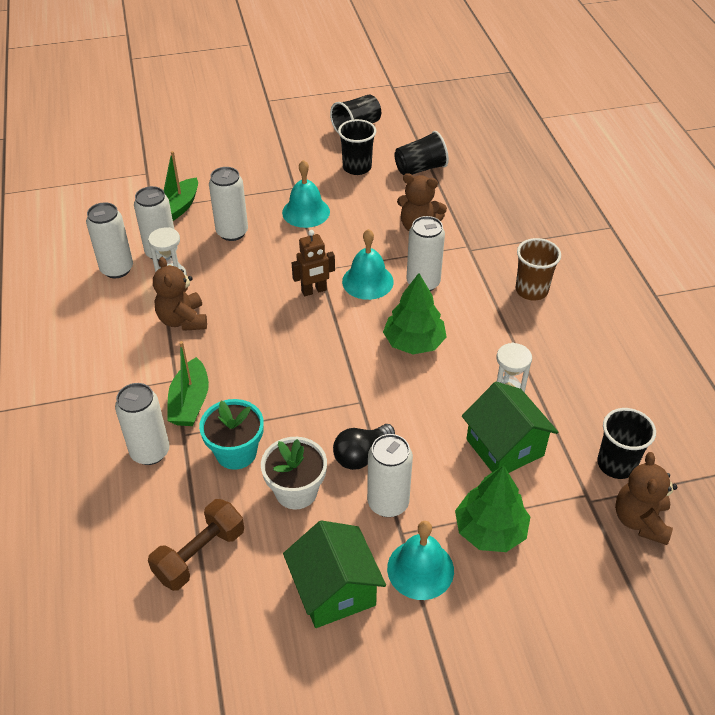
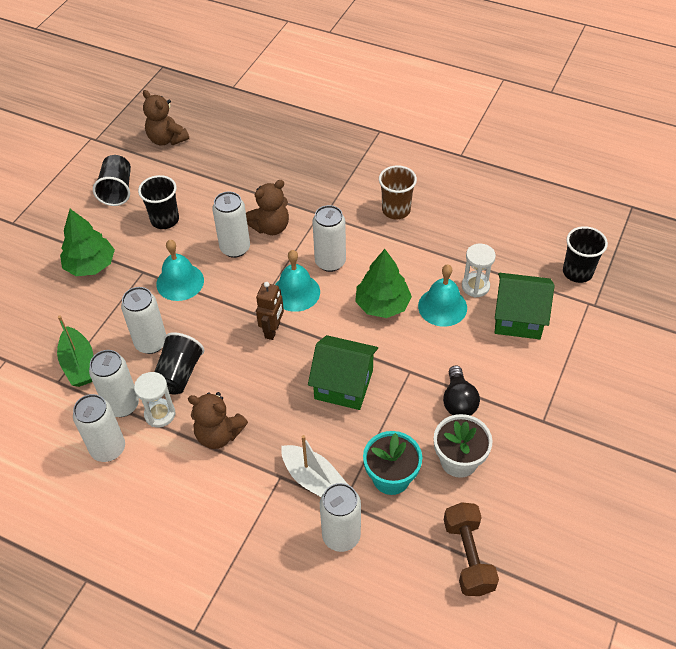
camera: 50 degrees left, 5 degrees up
green boat [167,341,209,426] -> white boat [281,435,348,497]
green house [283,520,386,628] -> green house moved to [308,335,378,410]
white can [367,434,413,517] -> white can moved to [212,191,250,258]
turquoise bell [387,521,454,600] -> turquoise bell moved to [418,264,467,327]
black cup [394,131,449,175] -> black cup moved to [154,332,204,395]
green tree [455,465,530,552] -> green tree moved to [60,209,115,276]
brown teddy bear [615,452,677,545] -> brown teddy bear moved to [143,90,189,146]

